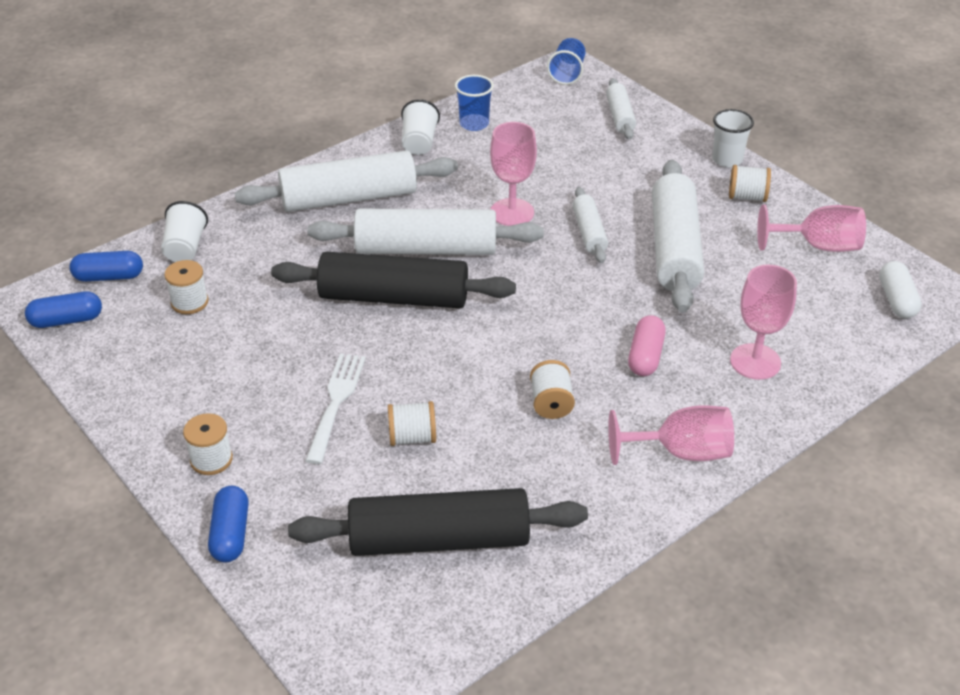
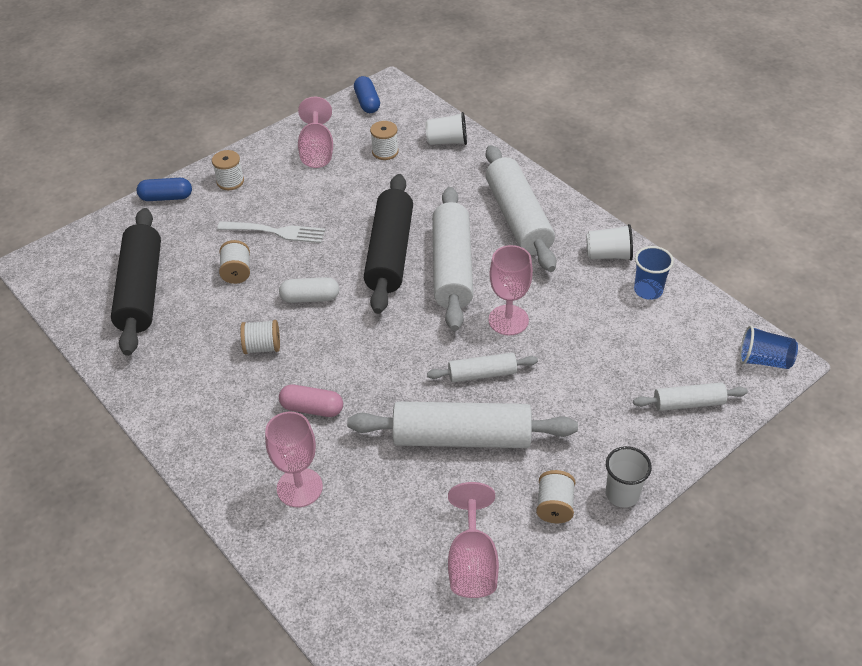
camera: 90 degrees right, 5 degrees up
blue capsule [70,251,143,282] -> none
pink goblet [608,405,734,465] -> pink goblet moved to [298,97,333,168]
white capsule [879,261,922,319] -> white capsule moved to [279,277,339,303]

